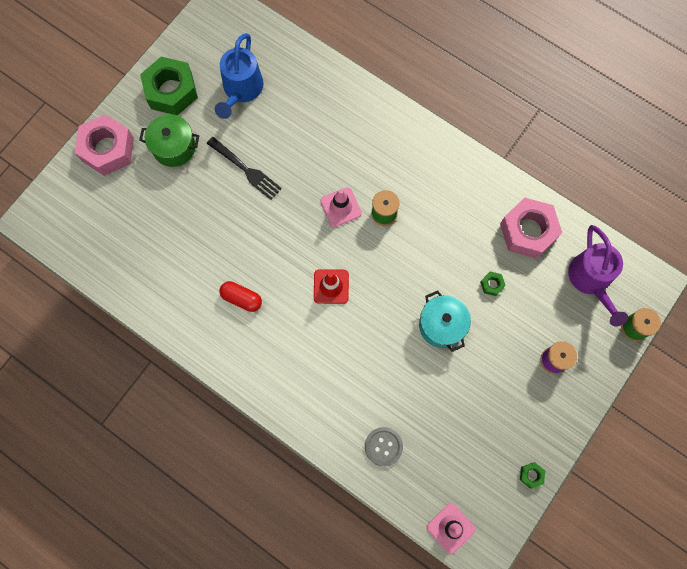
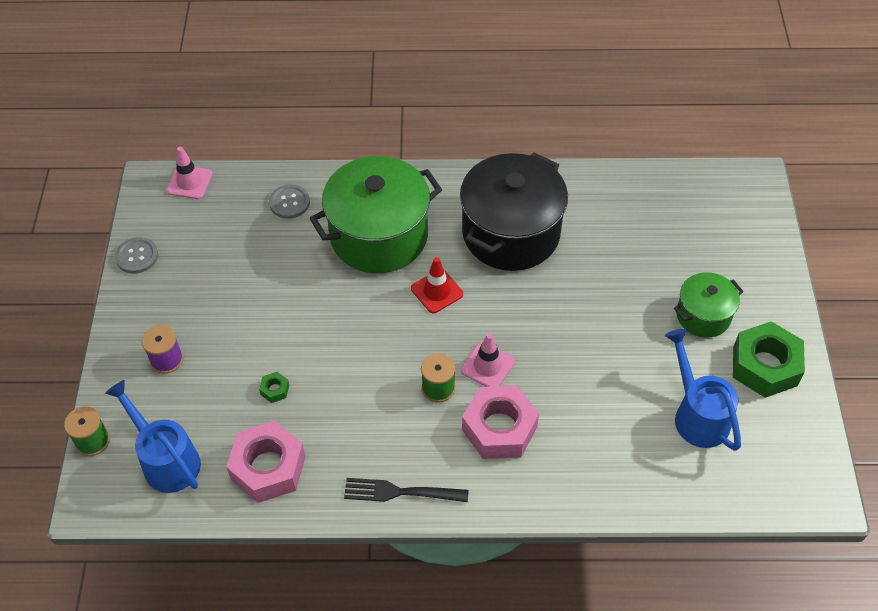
camera: 145 degrees right, 20 degrees down
pink nut [75,114,134,176] -> pink nut moved to [462,386,539,459]
black fork [207,137,282,200] -> black fork moved to [344,478,469,502]
red capsule [219,281,262,312] -> black pot [460,152,568,271]
turquoise pot [419,290,471,352] -> none
green nut [520,462,545,489] -> grey button [115,237,158,274]
purple watering can [568,225,628,327] -> blue watering can [105,380,201,493]
none -> green pot [310,156,442,273]

